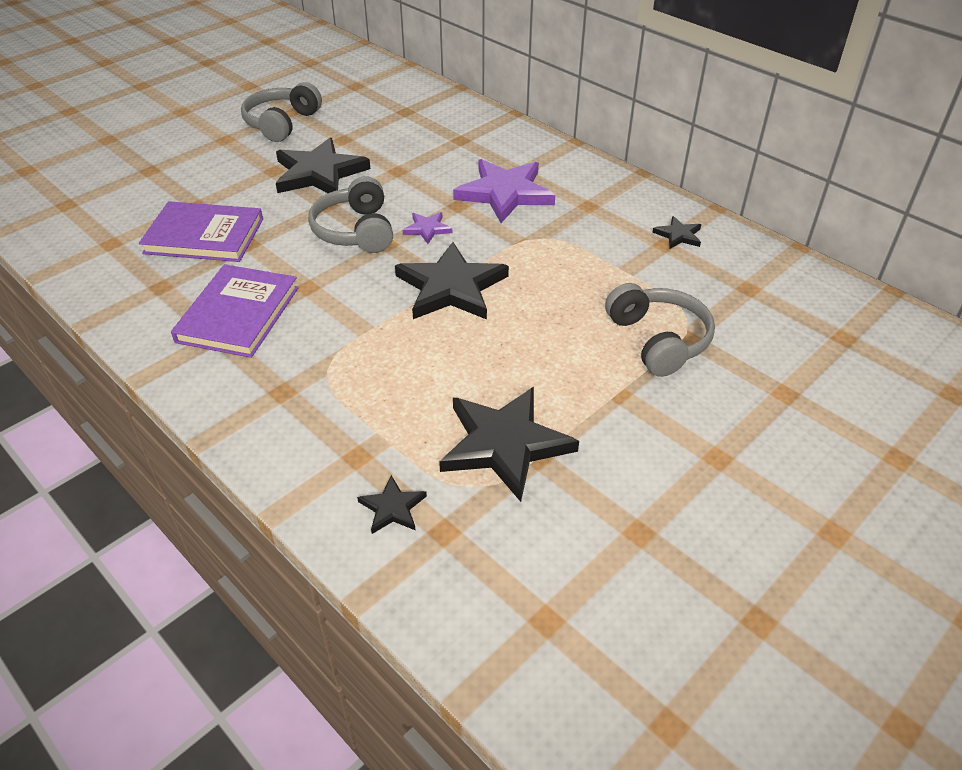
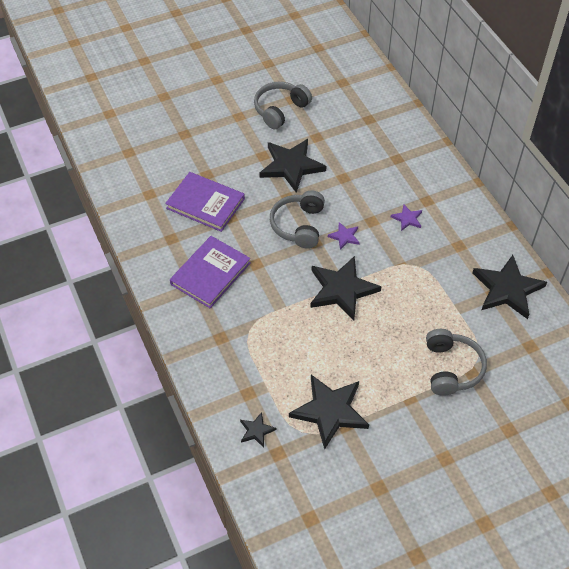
camera: 20 degrees right, 10 degrees up
purple star [453,159,555,223] -> purple star [391,205,422,231], size x0.47
black star [652,216,701,249] -> black star [472,255,547,319], size x2.15

